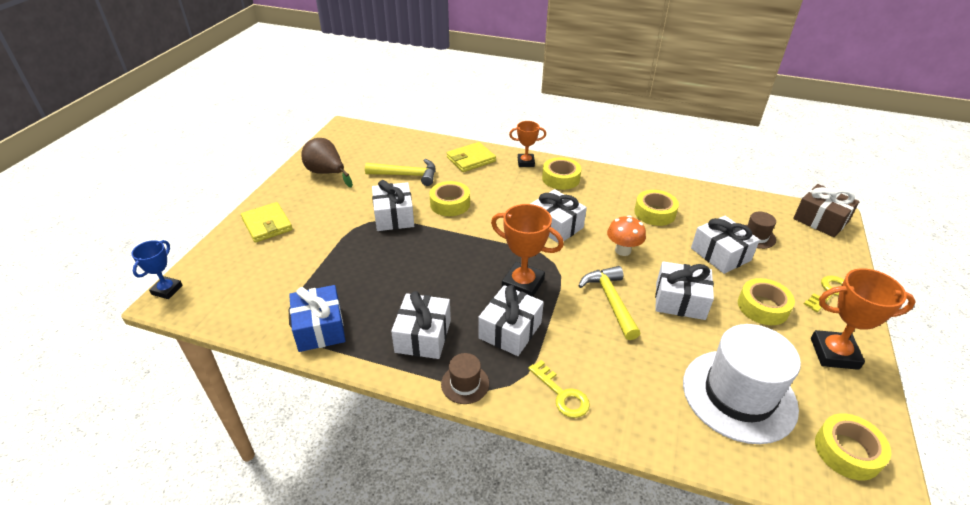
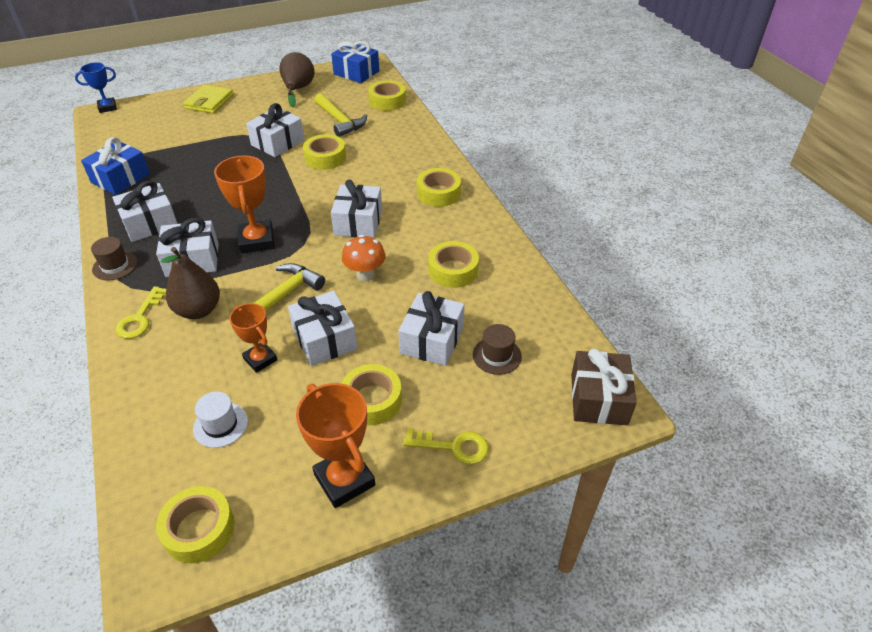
camera: 50 degrees right, 5 degrees up
yellow wallet [447,142,496,172] -> none
orange trophy [509,121,546,167] -> orange trophy moved to [230,303,277,373]
white hat [683,324,801,444] -> white hat [193,392,248,448], size x0.44
none -> brown pear [161,247,220,319]
none -> blue gift [331,41,379,83]
none -> yellow tape [368,80,406,111]

